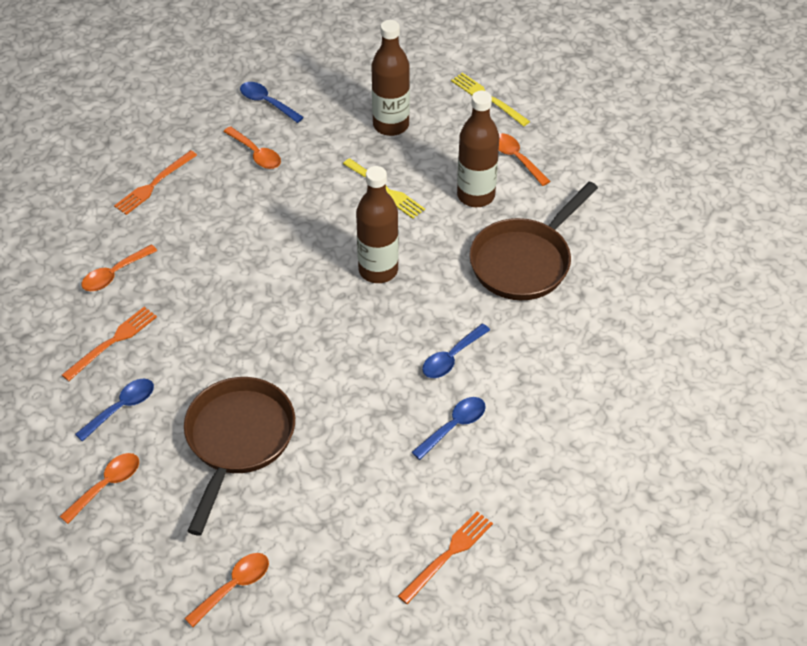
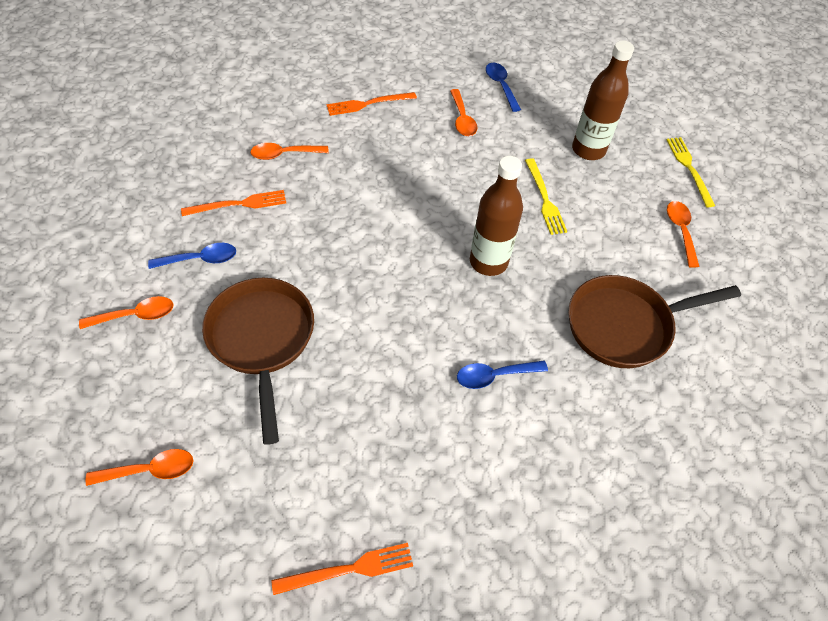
camera: 30 degrees right, 5 degrees up
brown pan [184,377,295,535] -> brown pan turned 60 degrees counterclockwise [202,278,314,445]
blue spoon [412,397,486,460] -> none
brown bottle [457,91,499,207] -> none

